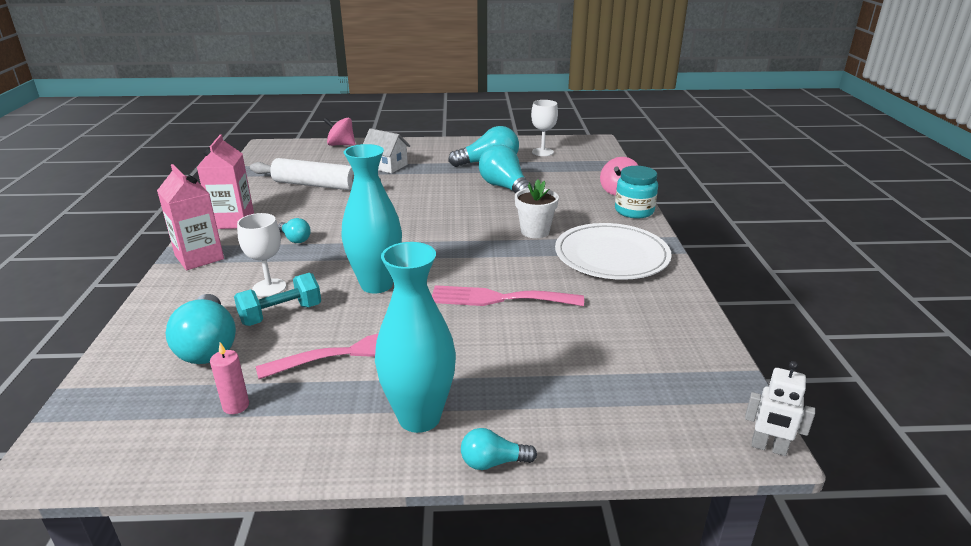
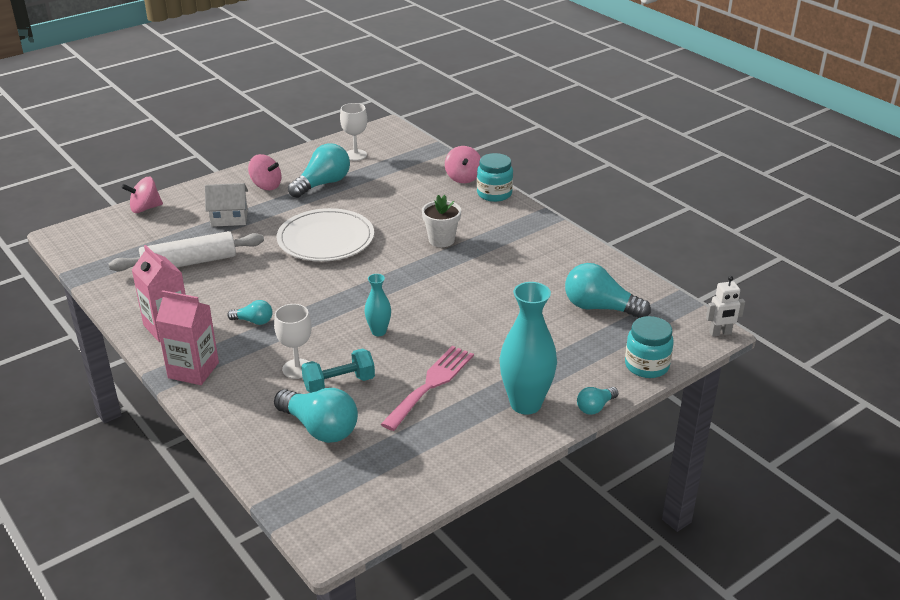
camera: 35 degrees left, 5 degrees up
pink candle [210,342,249,414] -> none
turquoise dumbbell [234,273,321,326] -> turquoise dumbbell turned 45 degrees clockwise [301,348,375,393]
turquoise vase [341,144,402,293] -> turquoise vase [364,274,391,336], size x0.52
pink fork [432,285,584,306] -> none
turquoise light bulb [479,145,534,194] -> turquoise light bulb moved to [565,263,651,318]
white plate [555,223,672,280] -> white plate moved to [277,208,374,261]
none -> pink spinning top [248,154,281,190]
none -> turquoise jar [625,316,674,378]

